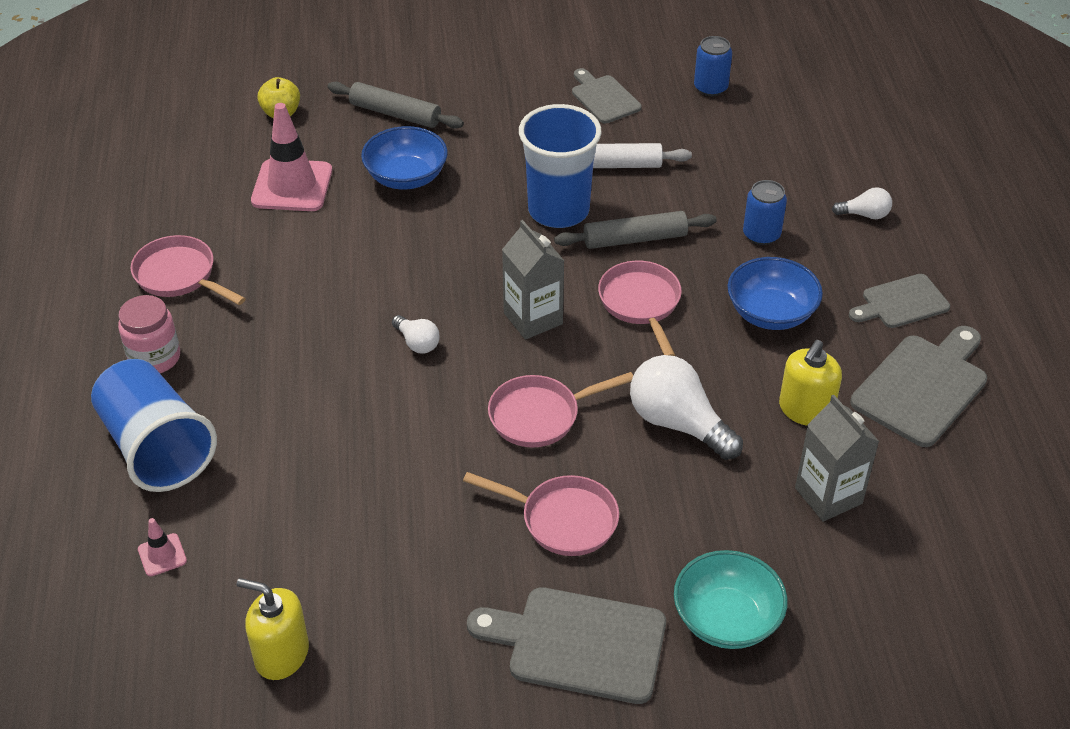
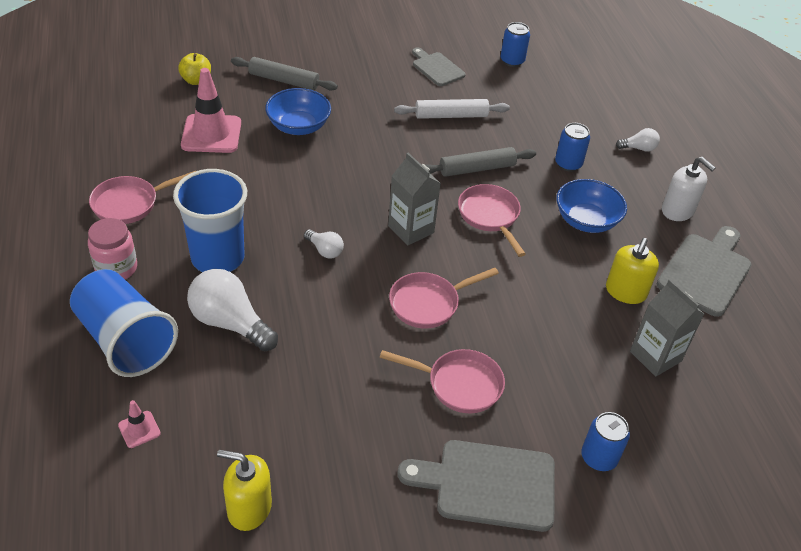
camera: 10 degrees left, 0 degrees up
pink pan [131,235,246,305] -> pink pan turned 60 degrees counterclockwise [89,171,196,224]
blue cup [519,104,602,228] -> blue cup moved to [173,169,247,272]
white light bulb [630,355,743,460] -> white light bulb moved to [187,269,278,351]
turquoise bowl [674,550,788,649] -> blue can [581,412,630,471]
grey cutting board [849,274,950,328] -> white soap dispenser [662,157,716,221]

